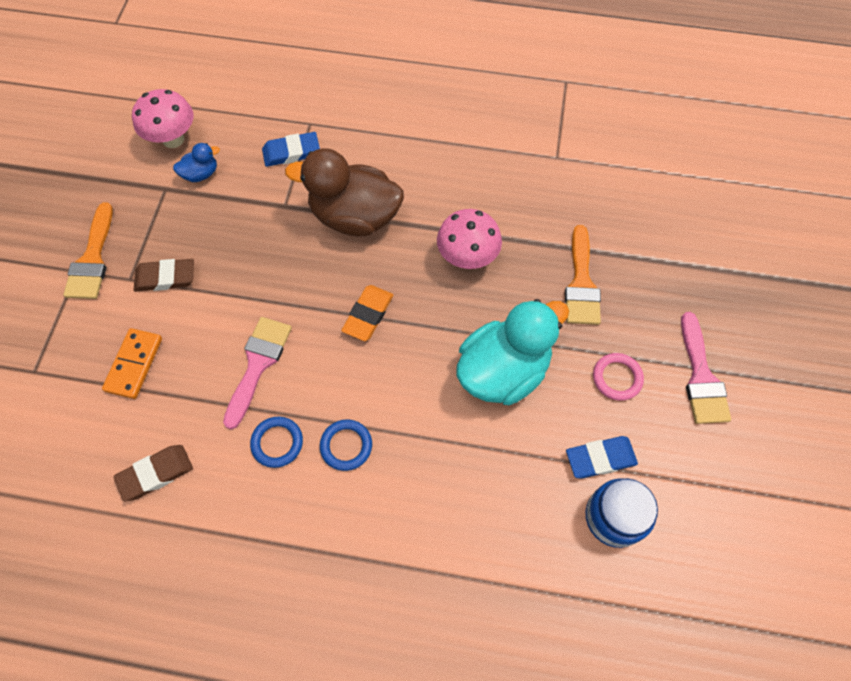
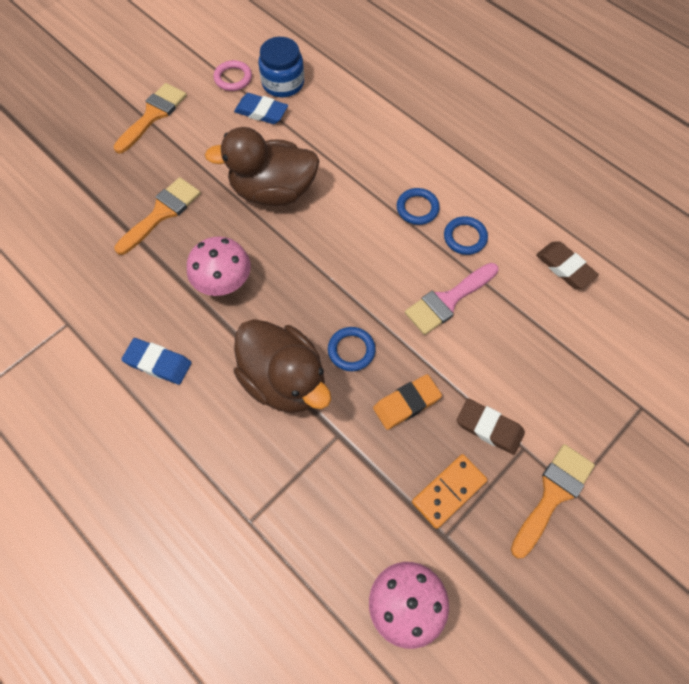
camera: 145 degrees left, 0 degrees up
orange domino [102,328,162,399] -> orange domino moved to [412,454,487,529]
brown eraser [113,445,193,501] -> brown eraser turned 45 degrees clockwise [536,241,599,289]
blue duck [173,143,220,182] -> none
blue eraser [262,132,320,167] -> blue eraser moved to [121,338,191,385]
orange eraser [341,285,393,341] -> orange eraser moved to [373,374,442,430]
turquoise duck [456,299,569,405] -> brown duck [205,127,320,206]
pink ring [593,353,644,401] -> pink ring moved to [213,60,252,91]
pink brush [681,312,731,424] -> orange brush [114,83,187,153]
none -> blue ring [328,327,376,371]

